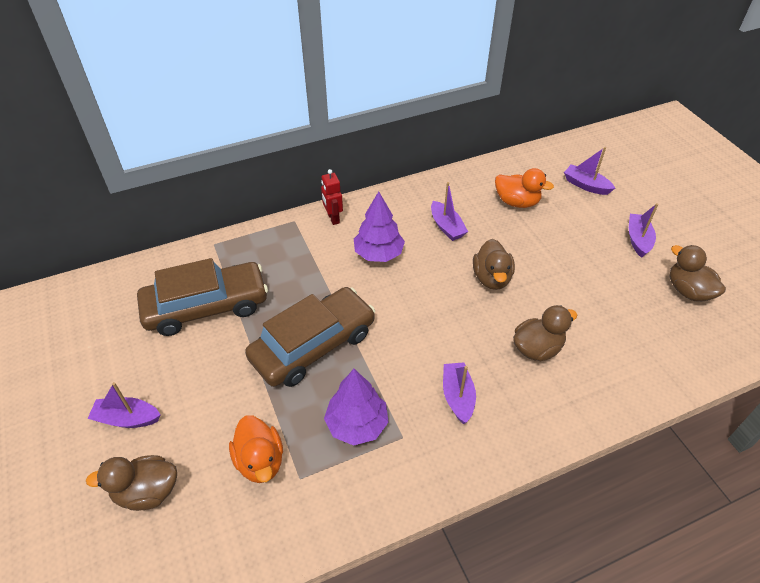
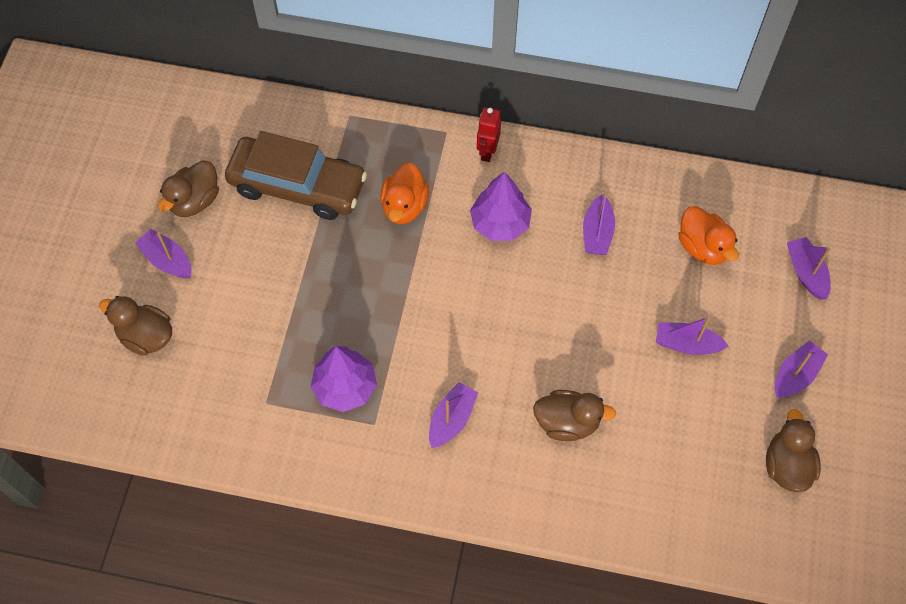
camera: 35 degrees right, 15 degrees up
orange duck [229,415,283,483] -> orange duck moved to [380,162,429,224]
brown car [245,287,375,387] -> none
brown duck [473,239,515,290] -> brown duck moved to [158,160,219,217]
none -> purple boat [656,316,729,355]

